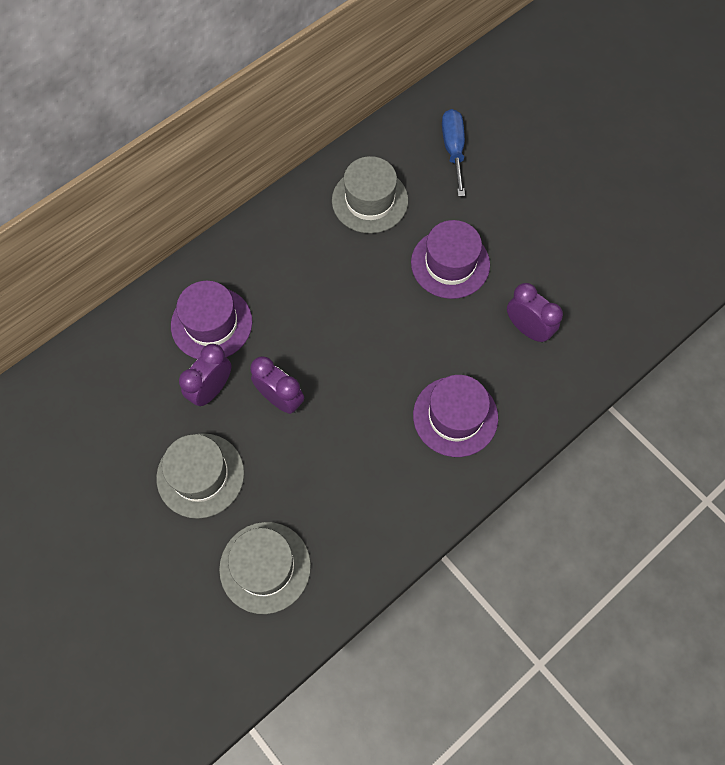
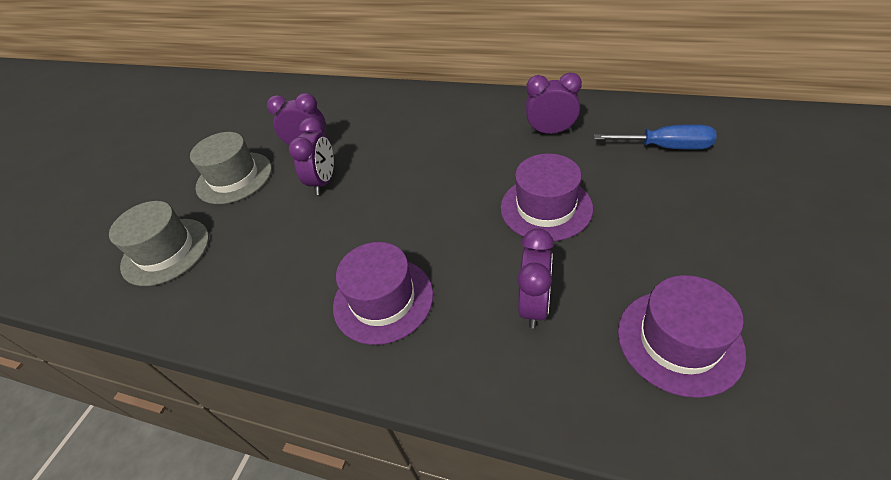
camera: 65 degrees right, 20 degrees down
purple hat [171,281,252,359] -> purple hat moved to [618,275,746,398]
grey hat [332,156,408,233] -> purple clock [526,72,582,134]
blue screwdriver [442,109,465,197] -> blue screwdriver turned 45 degrees clockwise [594,124,716,149]

